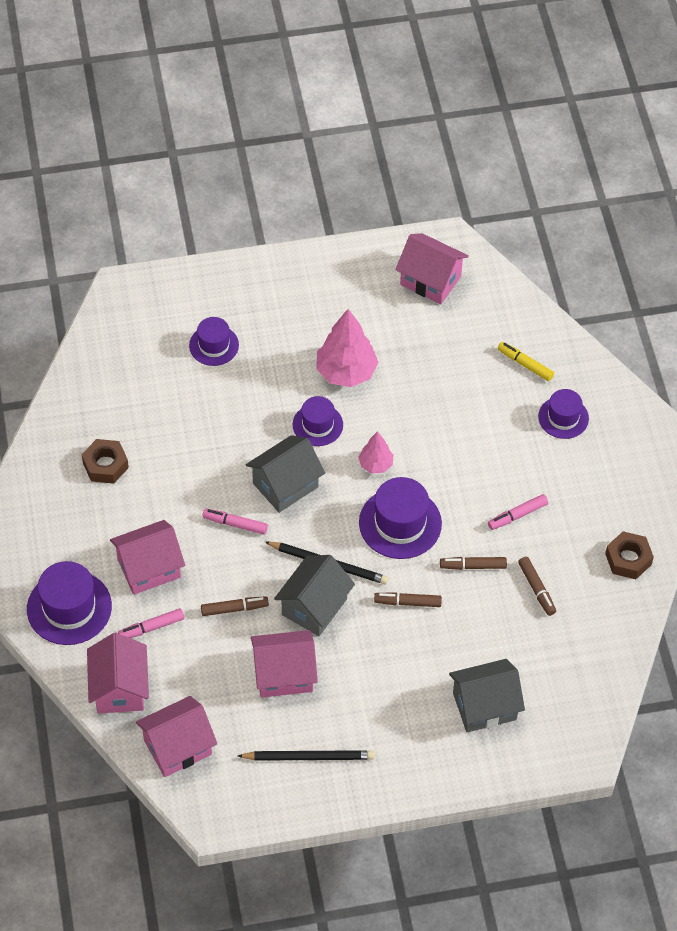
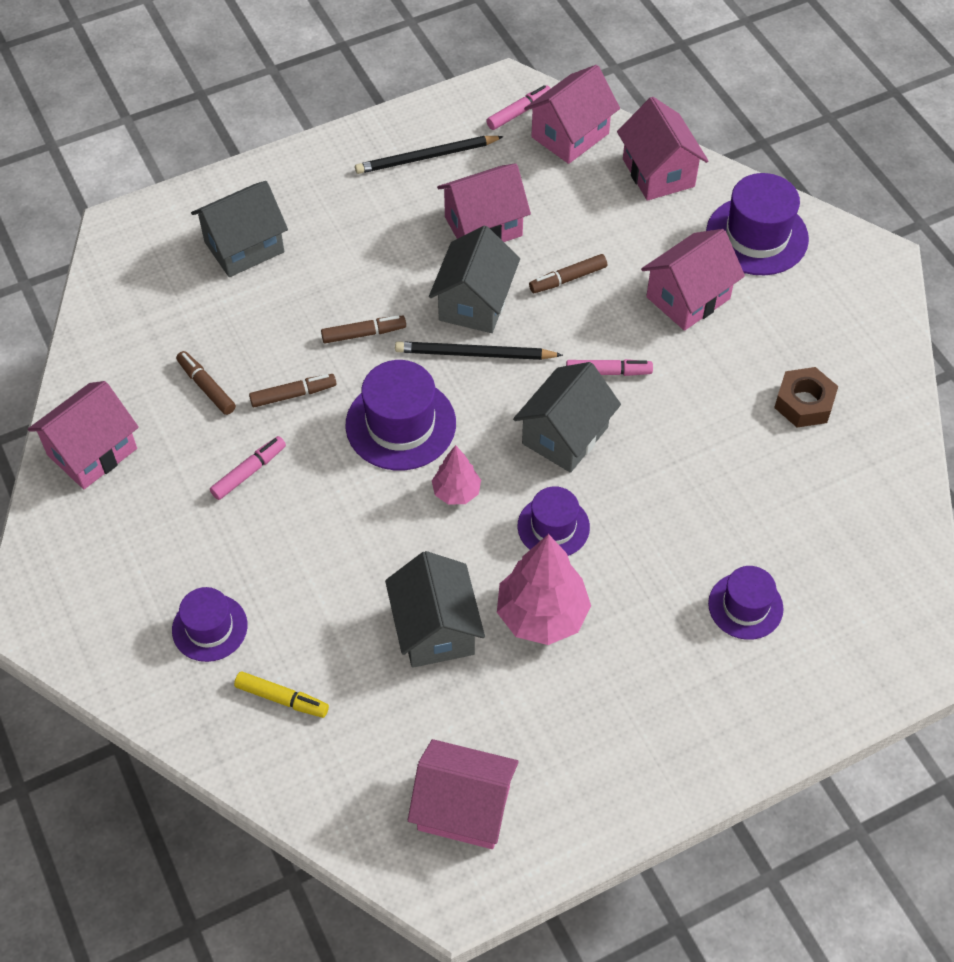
camera: 165 degrees right, 0 degrees up
pink marker [118,608,184,638] -> pink marker moved to [486,85,551,130]
brown nut [605,531,654,579] -> pink house [28,381,139,489]
none -> grey house [385,551,485,668]

